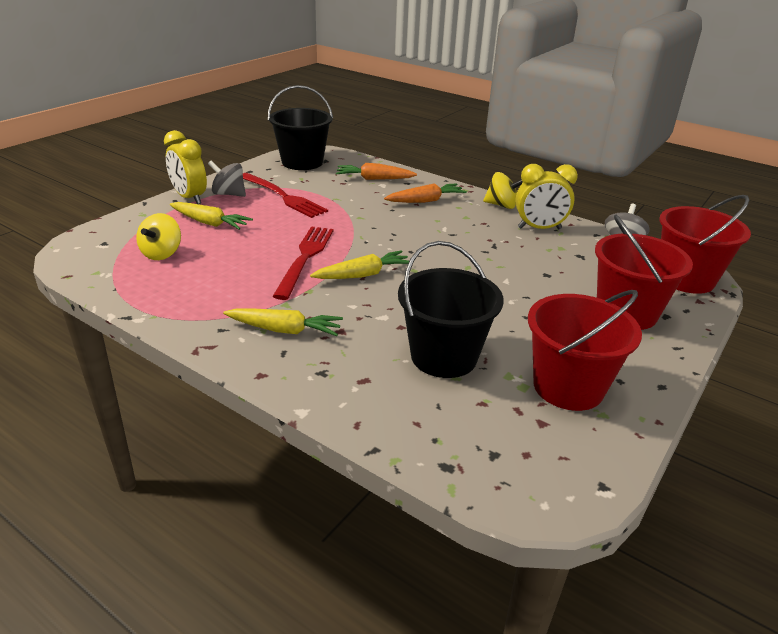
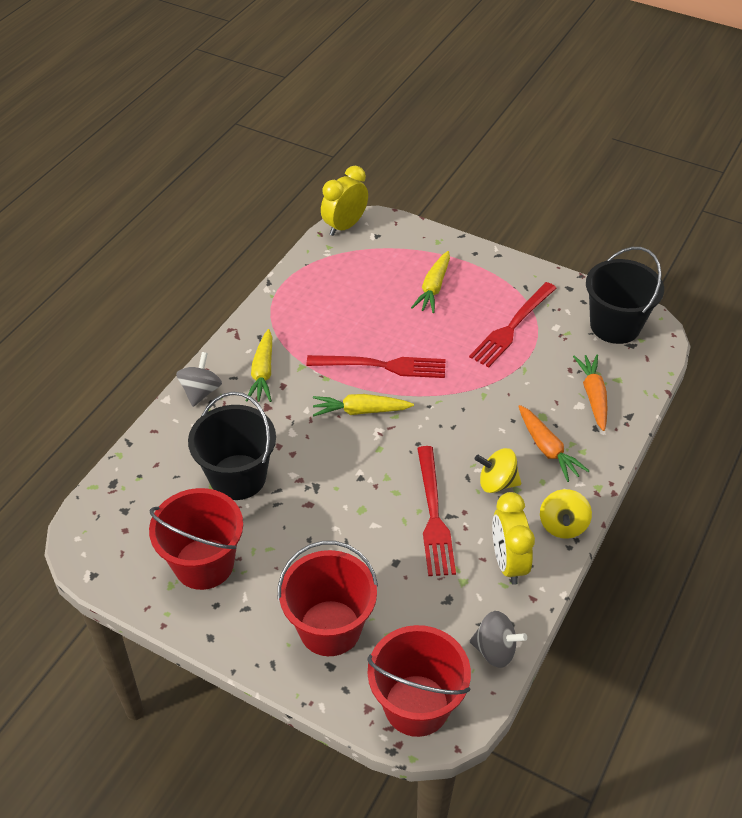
camera: 85 degrees right, 15 degrees up
yellow spinning top [136,213,181,260] -> yellow spinning top moved to [474,448,521,493]
yellow clock [164,130,207,204] -> yellow clock moved to [321,166,368,236]
grey spinning top [208,161,246,197] -> grey spinning top moved to [176,352,222,407]
yellow carrot [310,250,409,279] -> yellow carrot turned 120 degrees clockwise [313,394,414,416]
none -> red fork [417,446,456,576]

